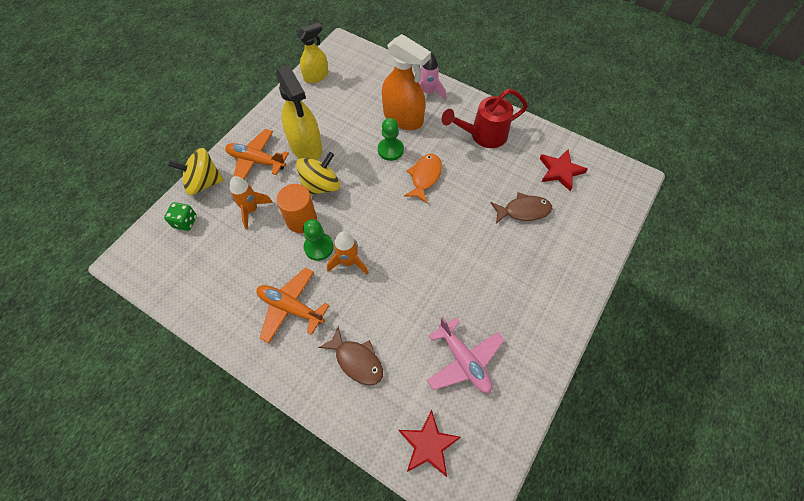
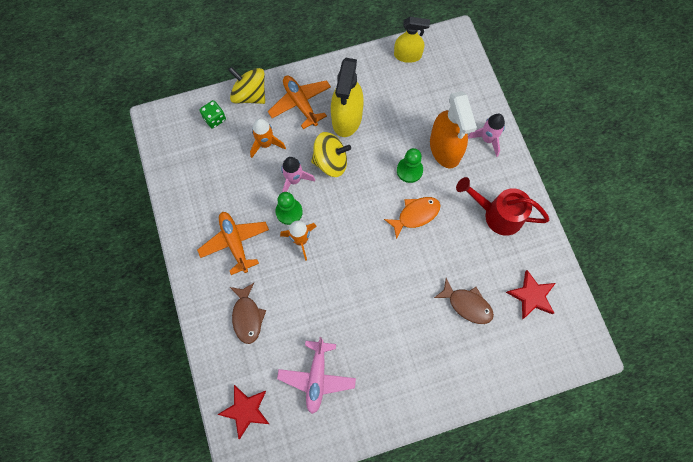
camera: 40 degrees right, 10 degrees up
orange cylinder [277,184,317,233] -> pink rocket [281,157,315,192]

